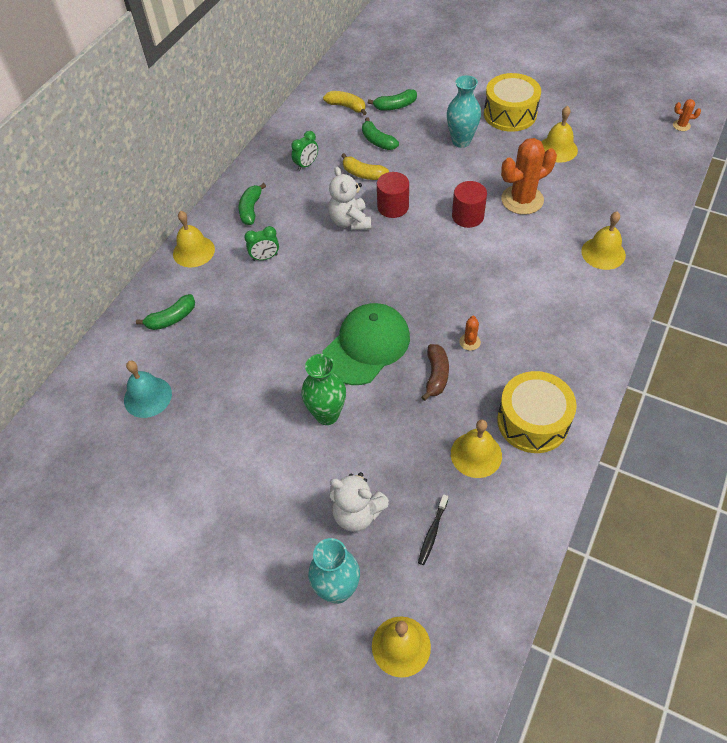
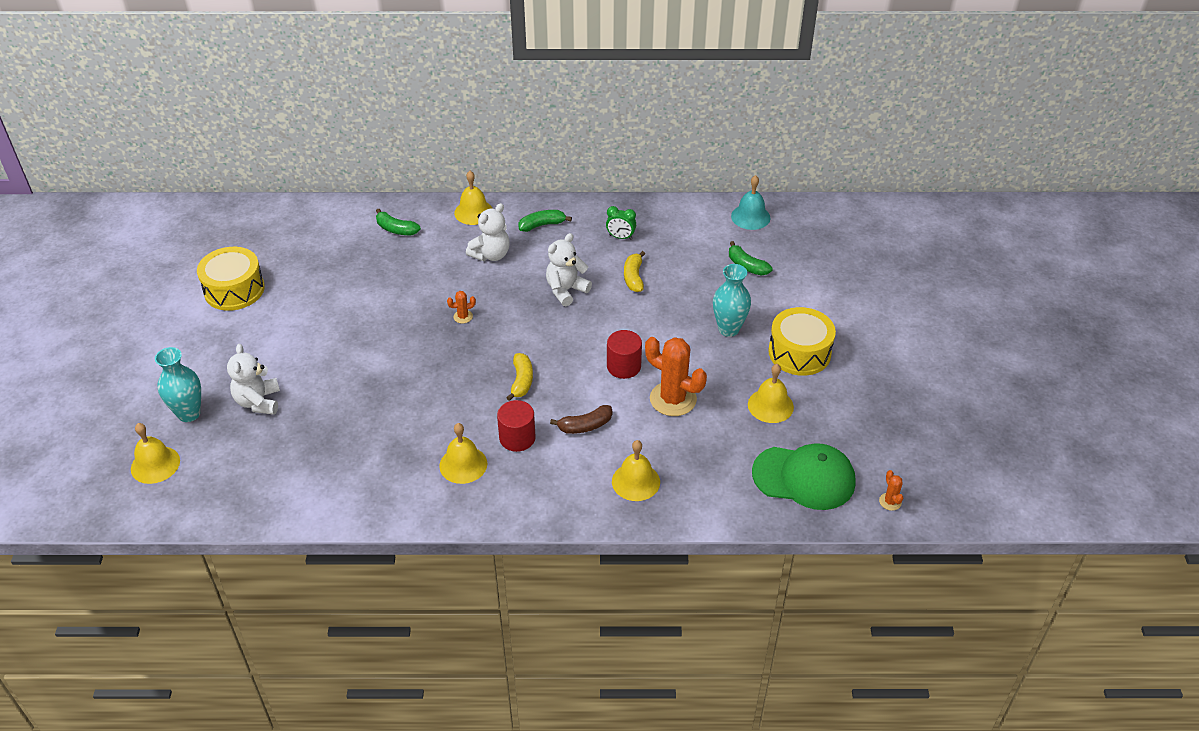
camera: 60 degrees right, 10 degrees down
turquoise bell [124,361,172,418] -> turquoise bell moved to [731,175,770,230]
green clock [244,226,279,261] -> white teddy bear [466,203,510,261]
green vase [302,354,346,425] -> none
green cap [322,303,410,385] -> green cap moved to [752,443,856,510]
yellow banana [323,91,367,115] -> yellow banana moved to [506,353,533,401]
green banana [362,117,399,150] -> none
red cylinder [377,172,409,218] -> red cylinder moved to [497,400,536,452]
black toothbrush [418,494,448,565] -> none
brown banana [421,344,449,401] -> brown banana moved to [550,405,612,434]
yellow bell [451,419,502,478] -> yellow bell moved to [439,423,487,484]
orange cactus [460,316,481,351] -> orange cactus moved to [447,291,476,323]
yellow drum [497,371,577,453] -> yellow drum moved to [197,247,265,311]

